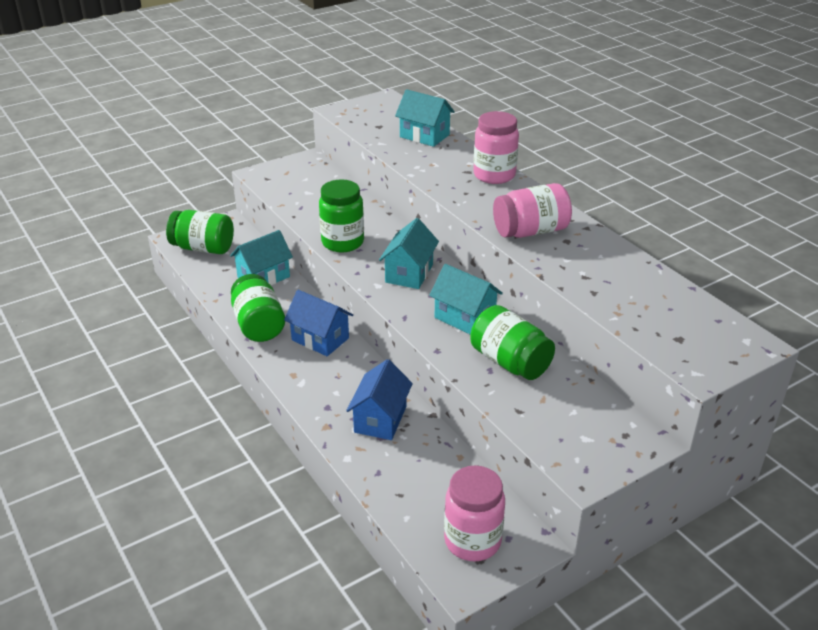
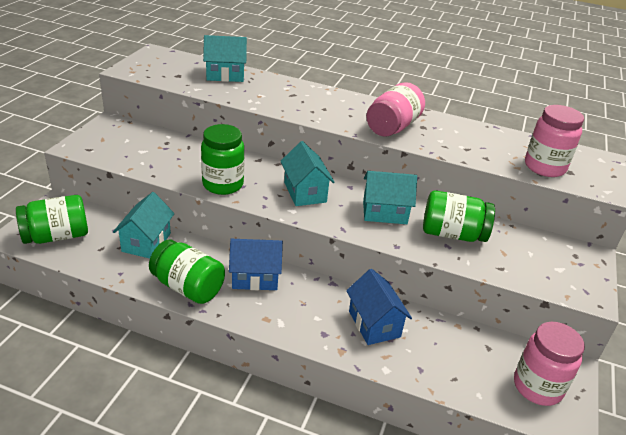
camera: 40 degrees left, 0 degrees up
pink jar [473,111,519,184] -> pink jar moved to [525,105,584,177]

